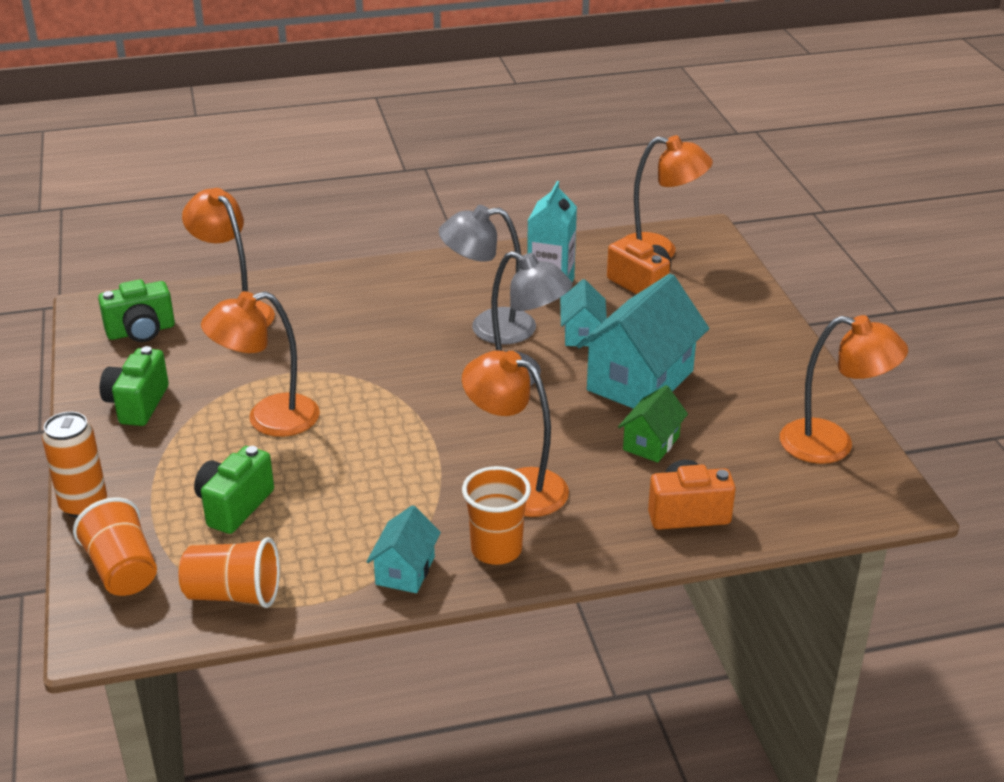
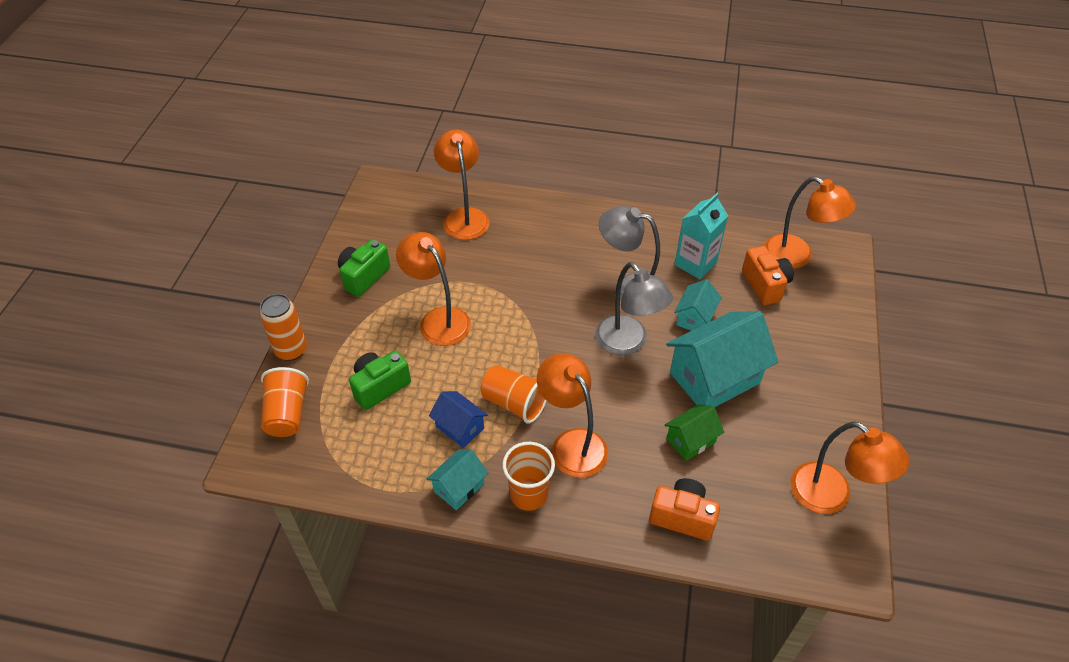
camera: 25 degrees right, 15 degrees up
green camera [98,279,175,342] -> none
orange cup [179,537,280,608] -> orange cup moved to [481,365,547,424]
orange lamp [201,291,320,437] -> orange lamp turned 45 degrees clockwise [396,232,471,346]
none -> blue house [429,391,488,448]

